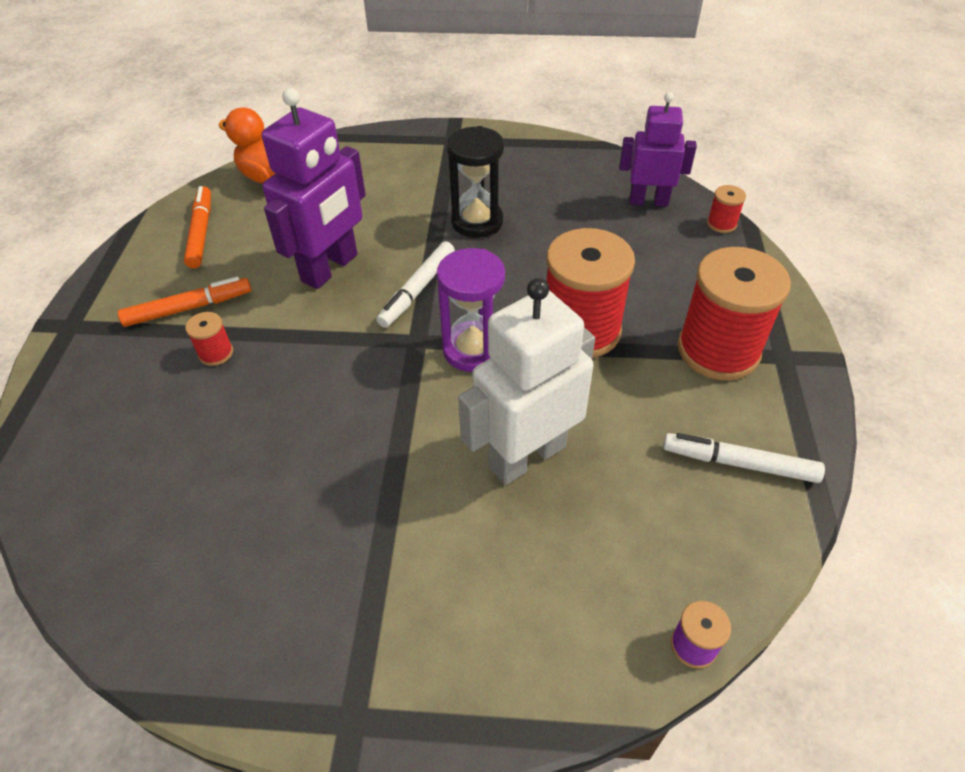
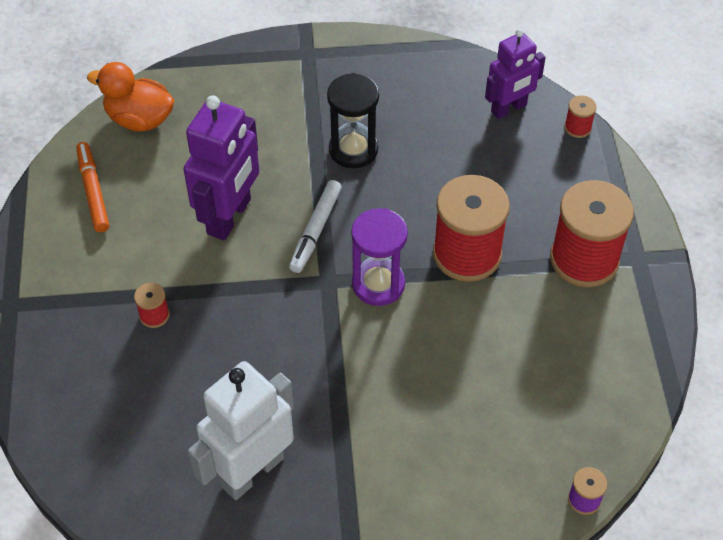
camera: 10 degrees left, 5 degrees up
orange marker [118,277,251,327] -> none
white robot [458,278,595,485] -> white robot moved to [188,361,294,500]
purple robot [619,92,697,207] -> purple robot turned 150 degrees clockwise [485,29,546,119]
white marker [663,433,825,483] -> none

